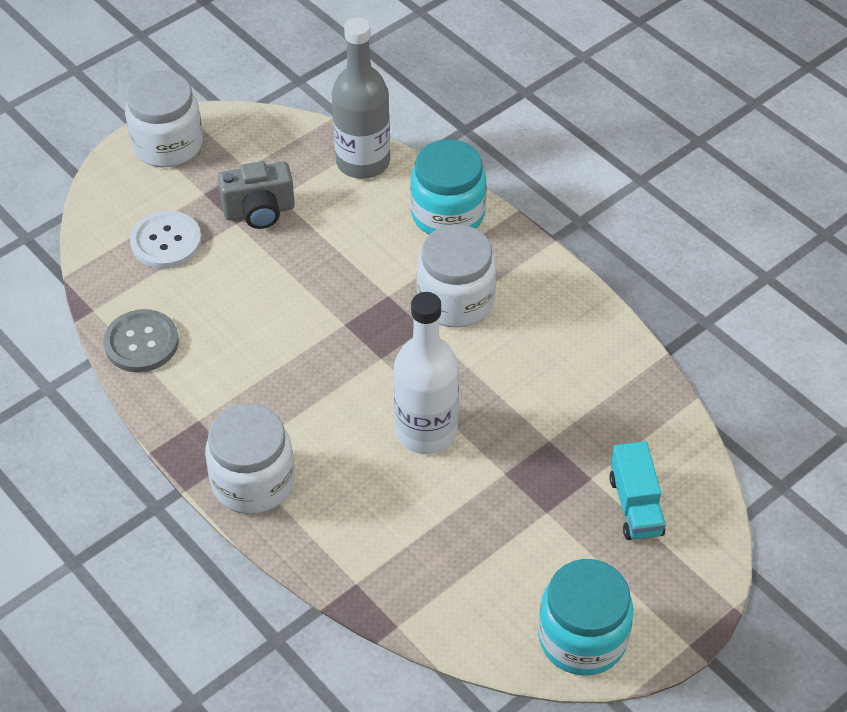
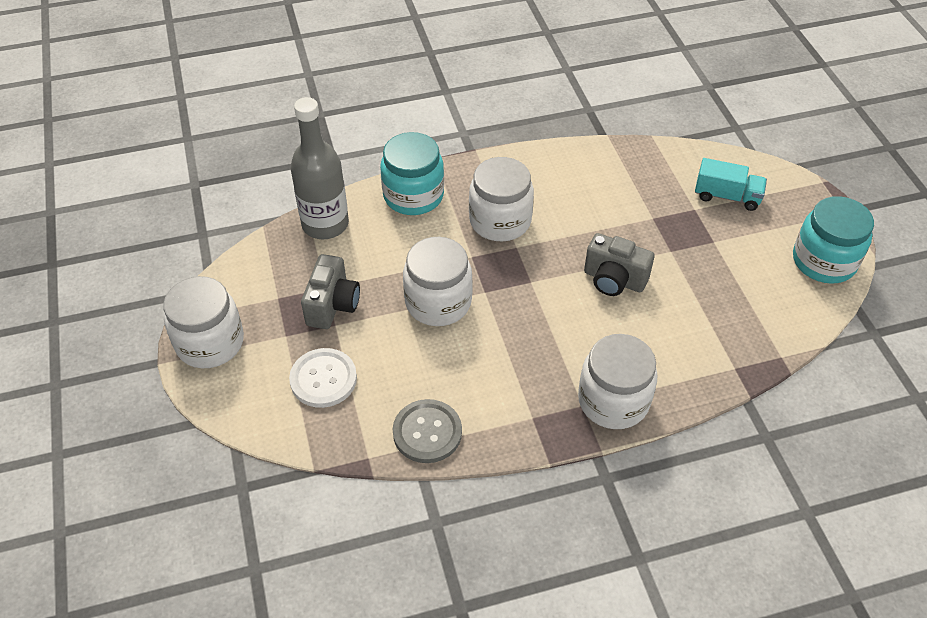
camera: 65 degrees left, 0 degrees up
white bottle [394,292,459,454] -> grey camera [584,233,655,296]
none -> white jar [403,237,473,326]

